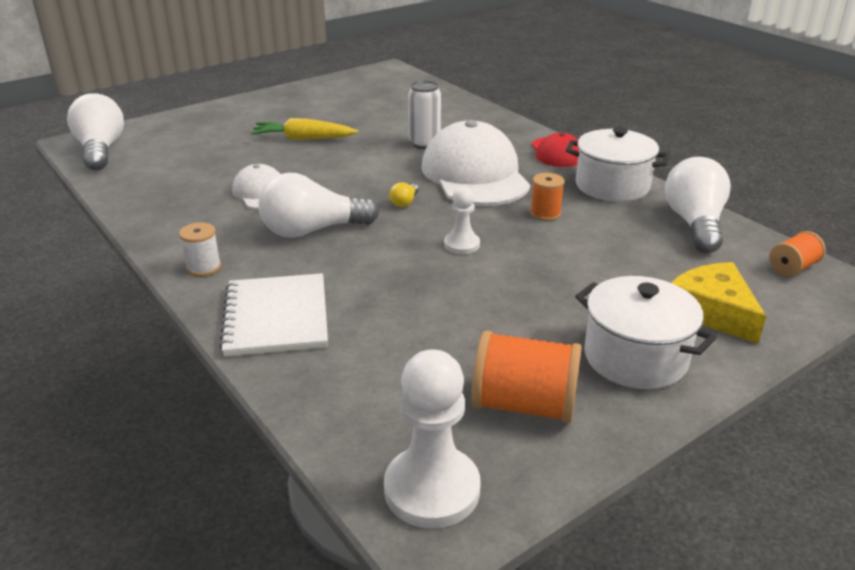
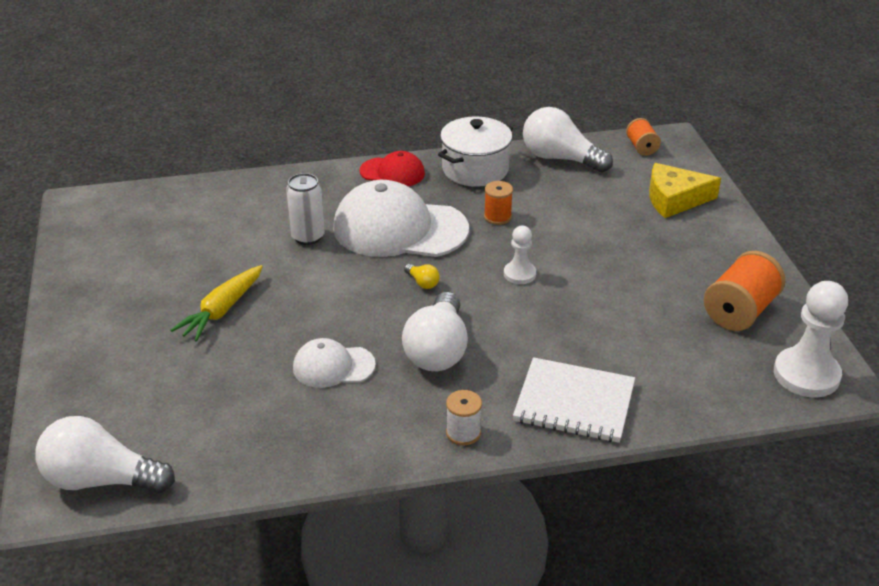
camera: 65 degrees left, 5 degrees up
white pot [575,276,716,389] -> none

